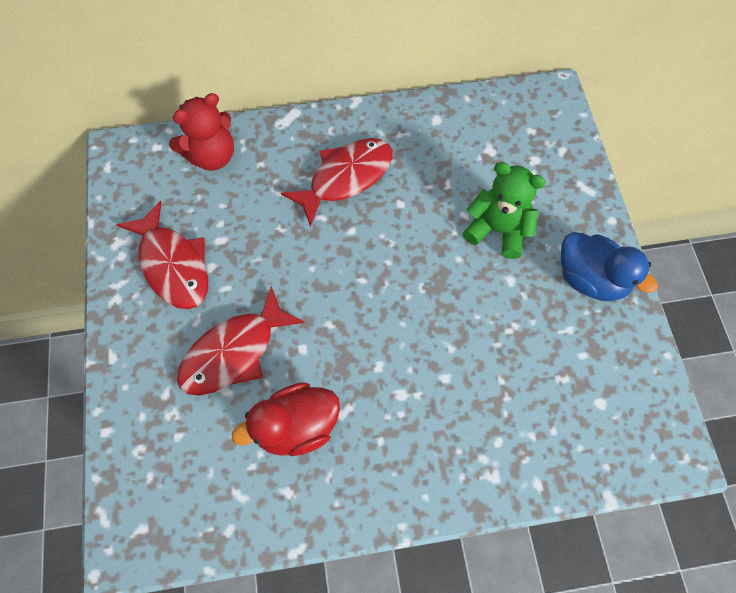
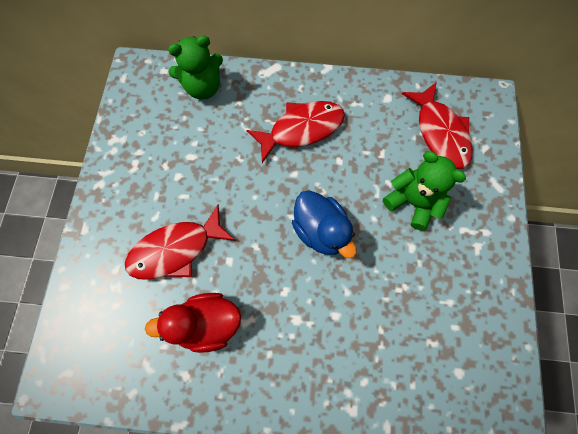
camera: 15 degrees right, 5 degrees up
red fish [116,200,208,309] -> red fish moved to [402,82,473,169]
red teddy bear [169,93,234,171] -> green teddy bear [168,36,223,100]
blue duck [561,232,658,301] -> blue duck moved to [292,190,357,259]

